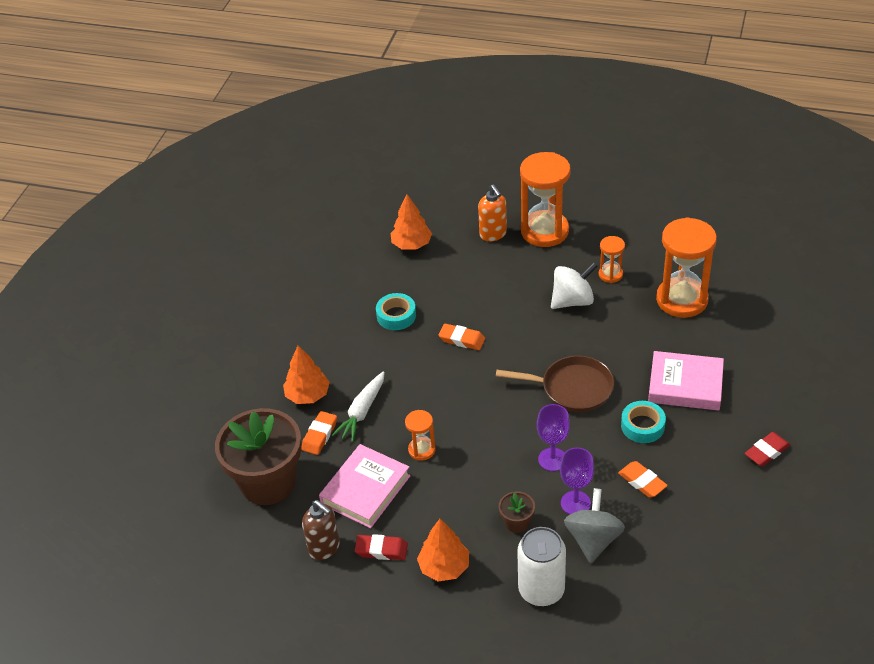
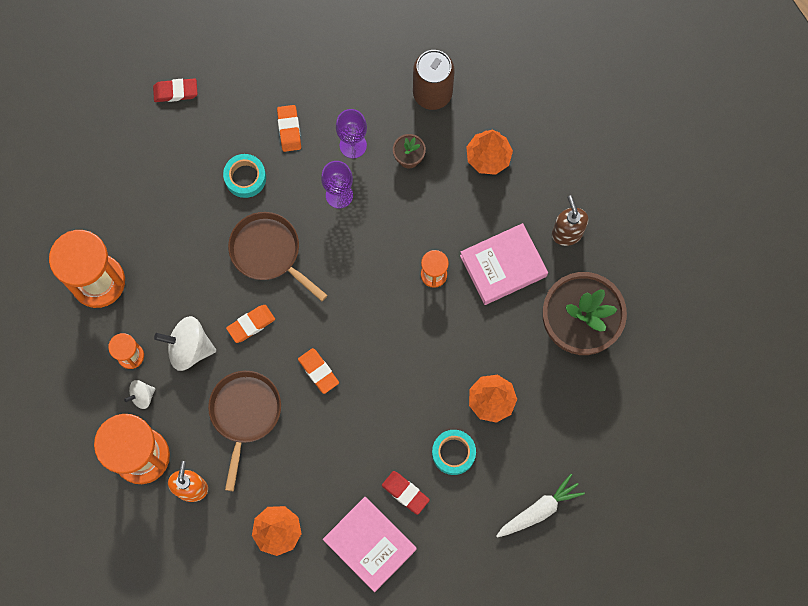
camera: 150 degrees left, 30 degrees up
orange eraser [301,411,337,455] -> orange eraser moved to [226,305,275,343]
white carrot [332,371,385,442] -> white carrot moved to [496,474,585,538]
red eraser [355,534,408,560] -> red eraser moved to [382,471,430,515]
turquoise tape [376,293,416,330] -> turquoise tape moved to [432,430,476,475]
white can [518,527,566,606] -> brown can [413,50,455,110]
grey spinning top [564,488,625,563] -> none
pink book [648,351,724,410] -> pink book moved to [323,497,417,592]
none -> white spinning top [124,380,155,409]
none -> brown pan [208,371,281,491]

